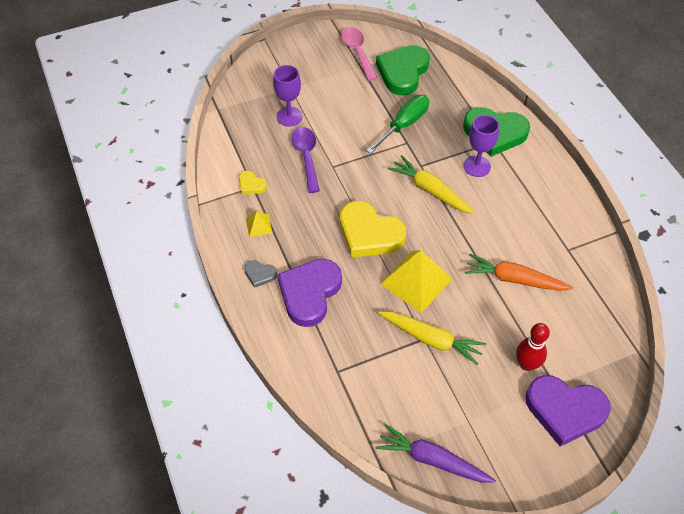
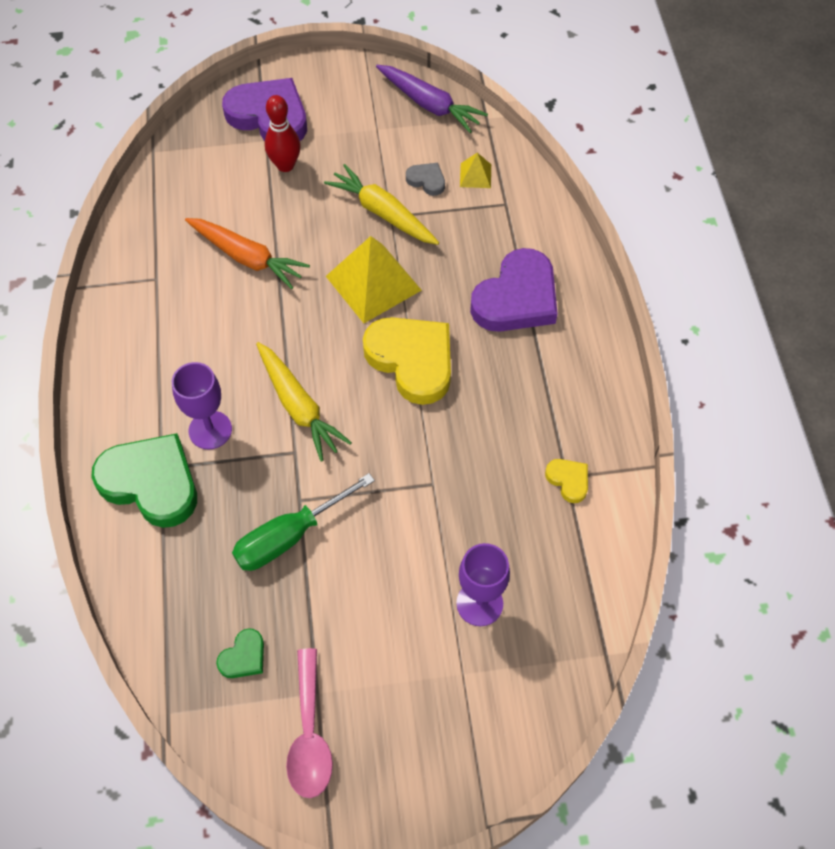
camera: 165 degrees left, 5 degrees up
grey heart [244,260,277,288] -> grey heart moved to [406,163,445,196]
yellow pyramid [246,211,272,237] -> yellow pyramid moved to [460,153,491,188]
purple spoon [292,127,320,193] -> none
green heart [376,45,430,95] -> green heart [216,628,264,678], size x0.45

